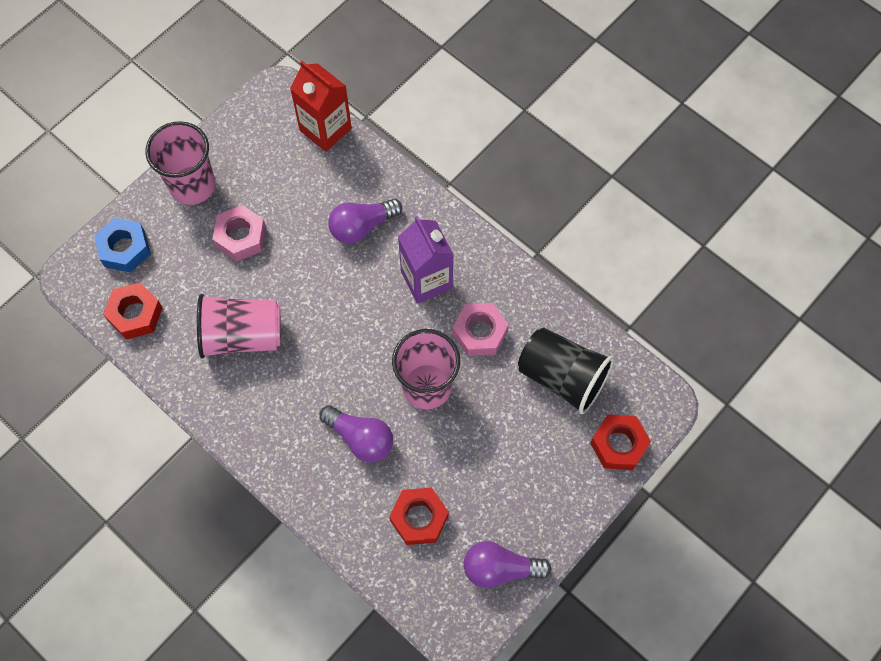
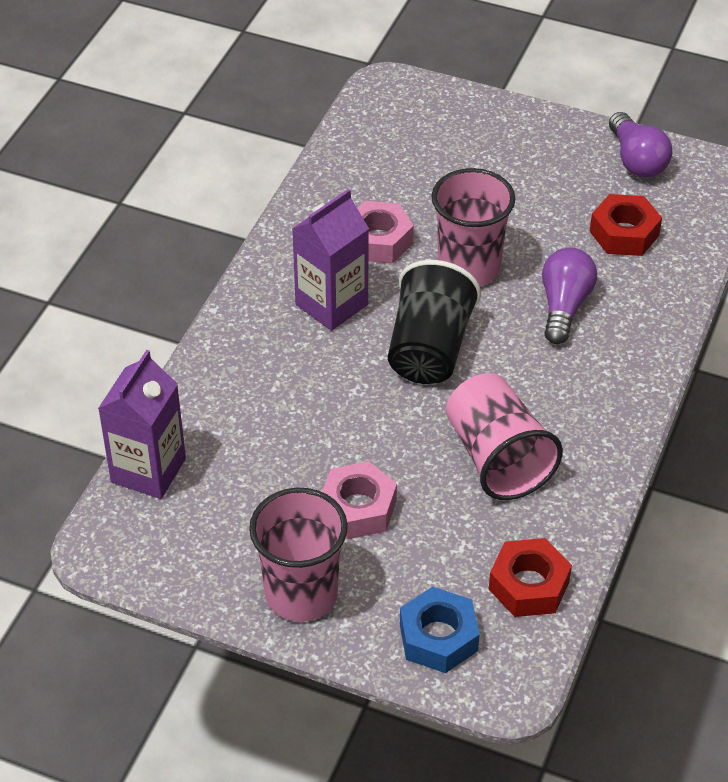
camera: 110 degrees left, 20 degrees down
red carton [290,61,352,152] -> purple carton [98,350,186,499]
purple light bulb [328,199,403,244] -> none
black cup [518,328,614,414] -> black cup moved to [388,260,481,384]
red nut [590,414,651,470] -> none

